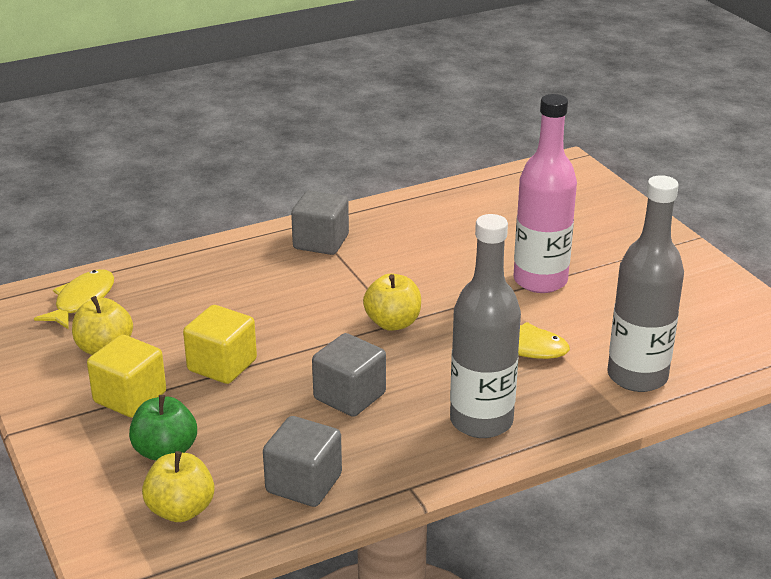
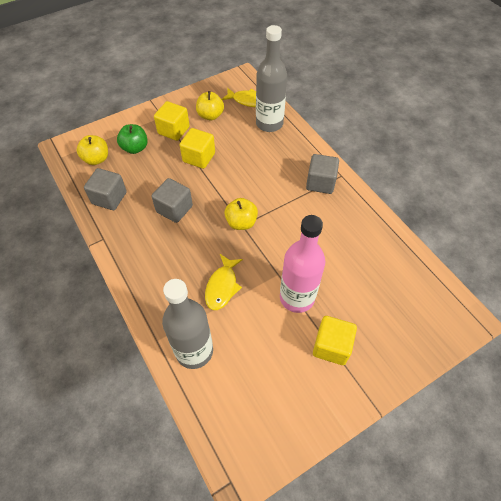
camera: 85 degrees right, 25 degrees up
grey bottle [450,214,521,438] -> grey bottle moved to [256,25,287,132]
none -> yellow cube [313,316,357,365]

